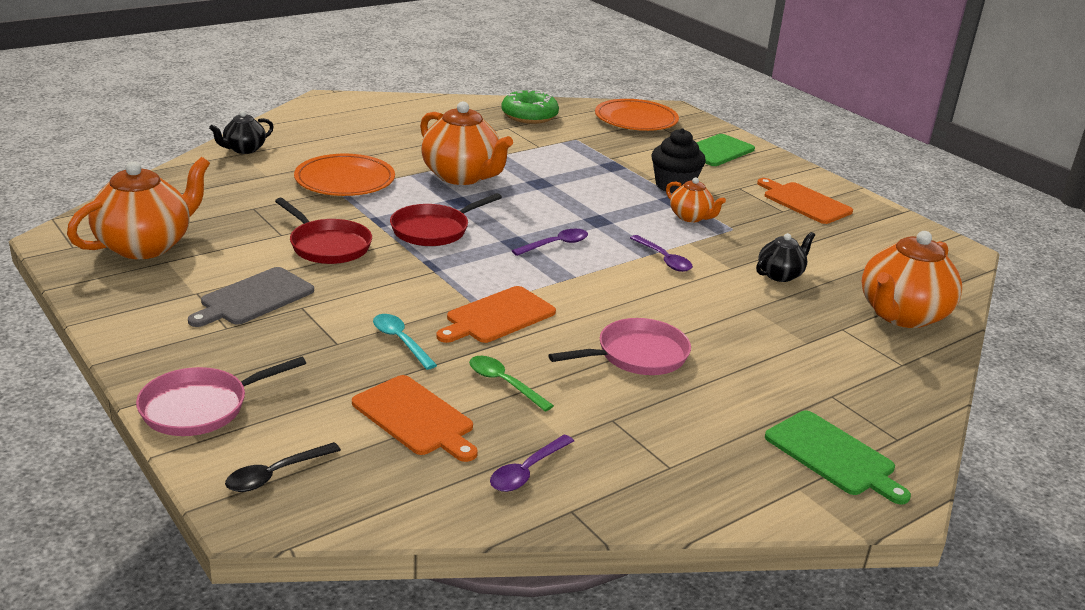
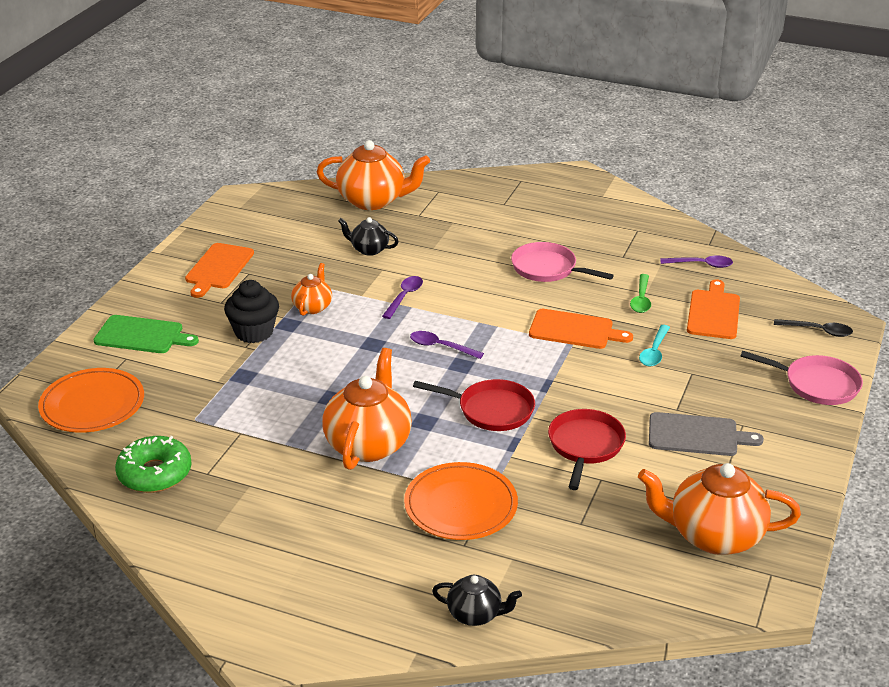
camera: 120 degrees left, 5 degrees up
green cutting board [765,411,911,504] -> none

